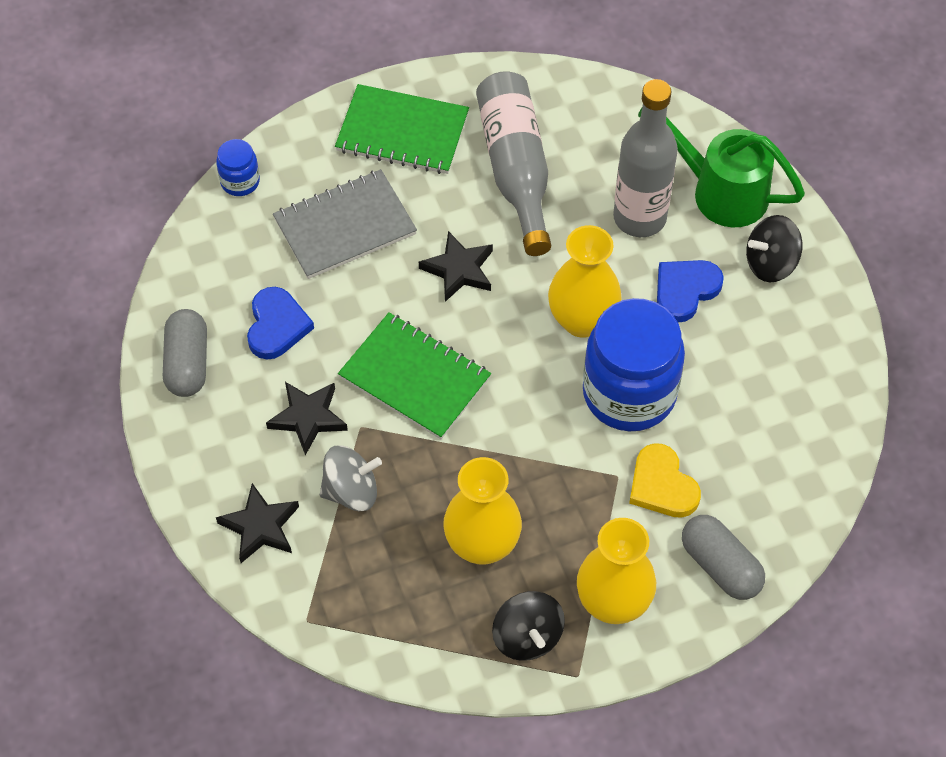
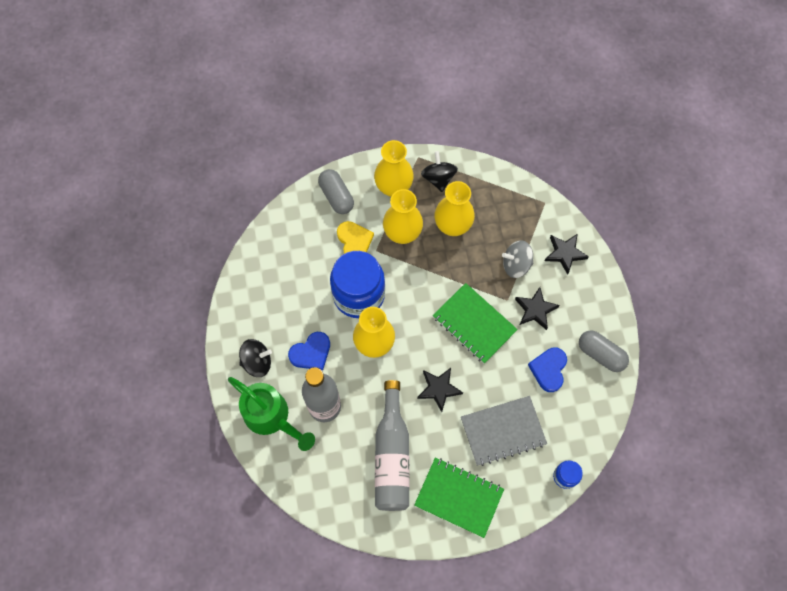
camera: 170 degrees left, 10 degrees up
grey capsule [163,309,207,397] -> grey capsule turned 60 degrees counterclockwise [579,330,629,372]
none -> yellow vase [383,189,423,244]

